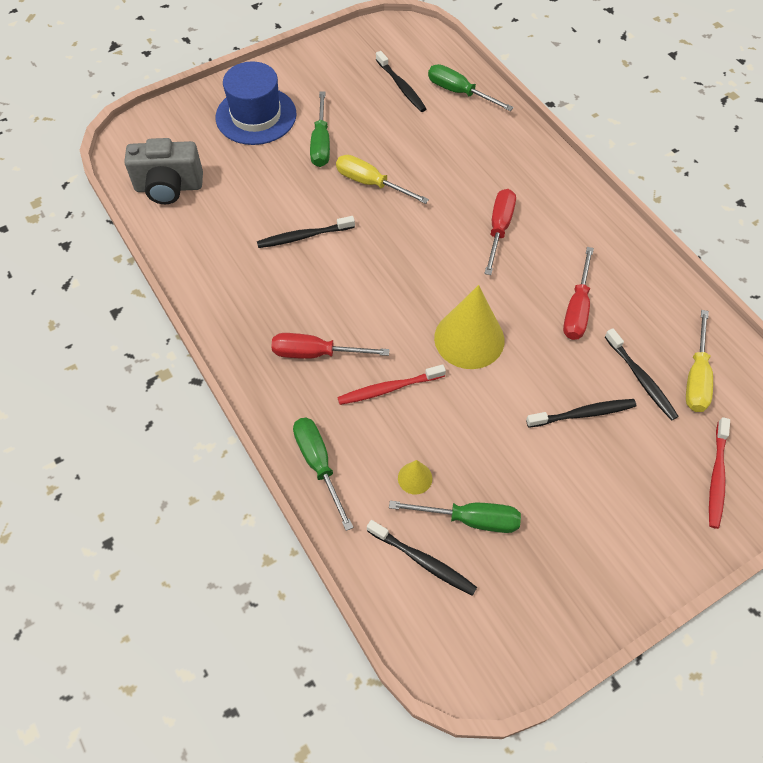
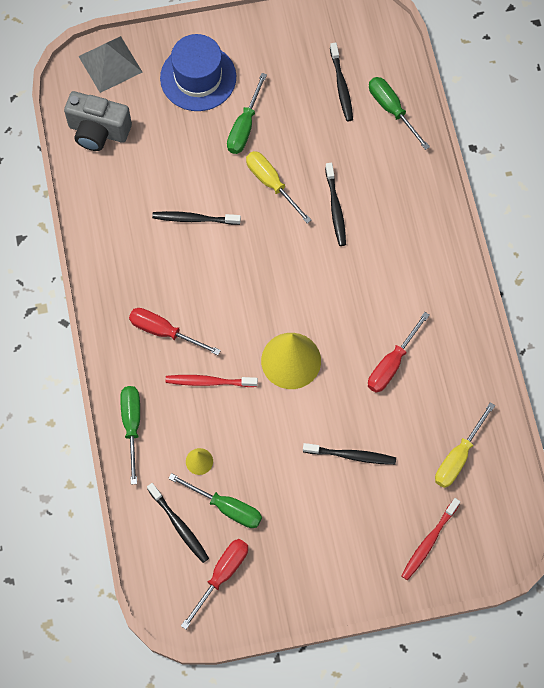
camera: 20 degrees right, 10 degrees up
red screwdriver [484,189,516,275] -> red screwdriver moved to [181,539,248,630]
black toothbrush [605,328,679,421] -> black toothbrush moved to [325,163,346,246]
none -> grey pyramid [78,36,142,93]

